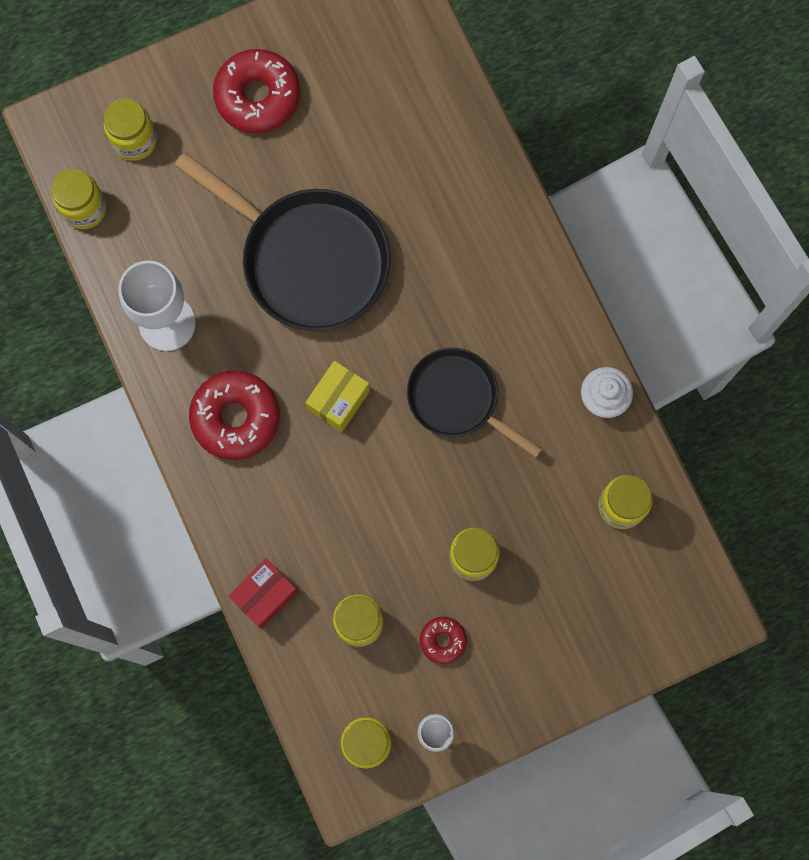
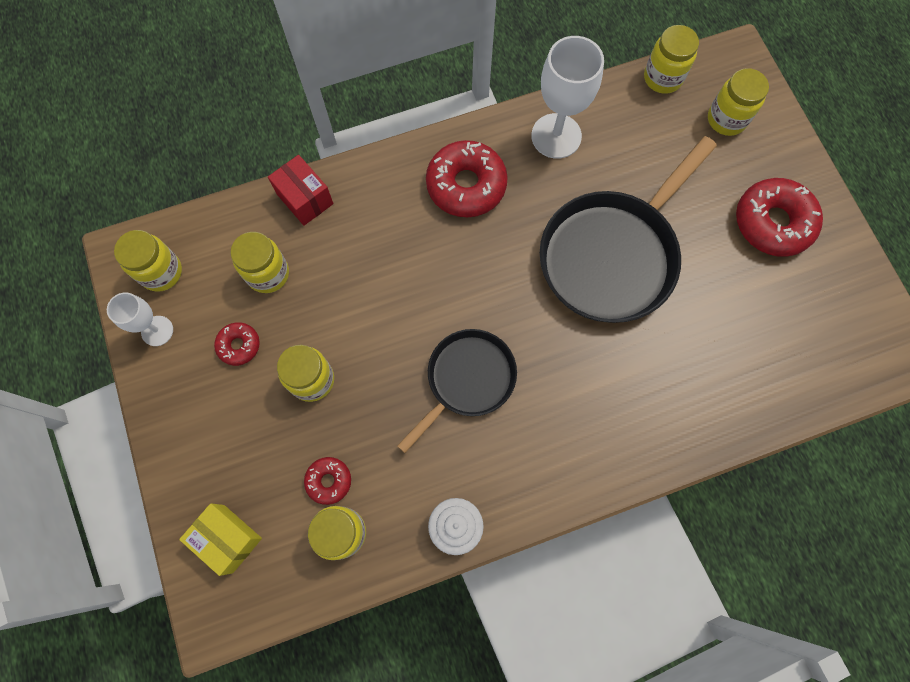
camera: 95 degrees right, 5 degrees down
yellow box [305,361,370,432] -> yellow box moved to [179,503,262,576]
none -> red donut [304,457,351,505]

